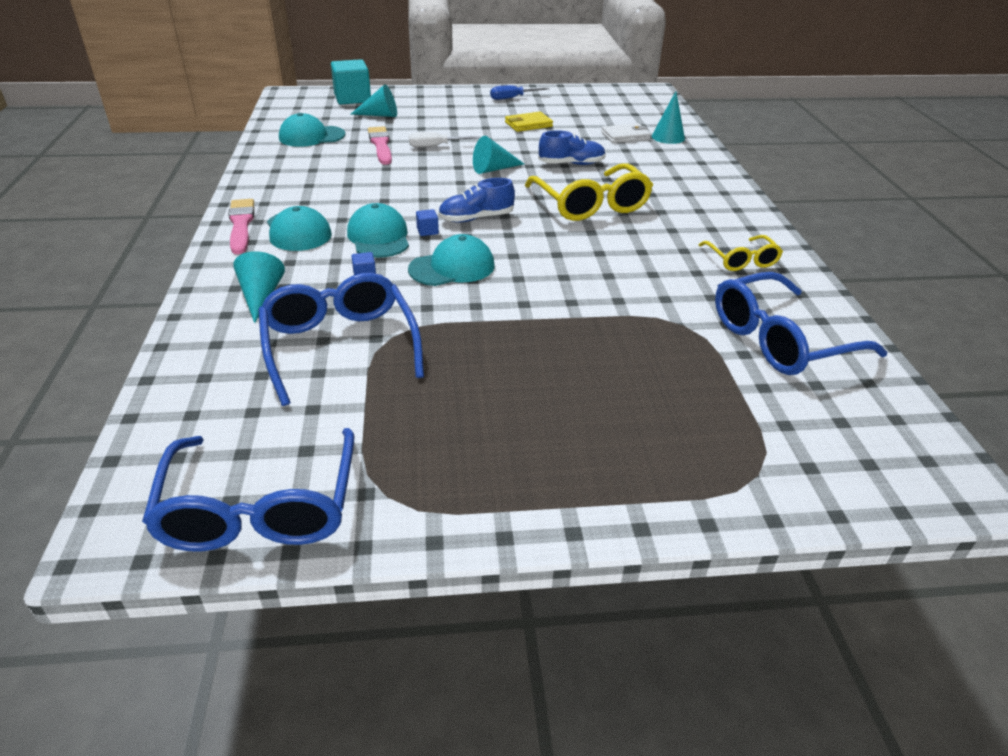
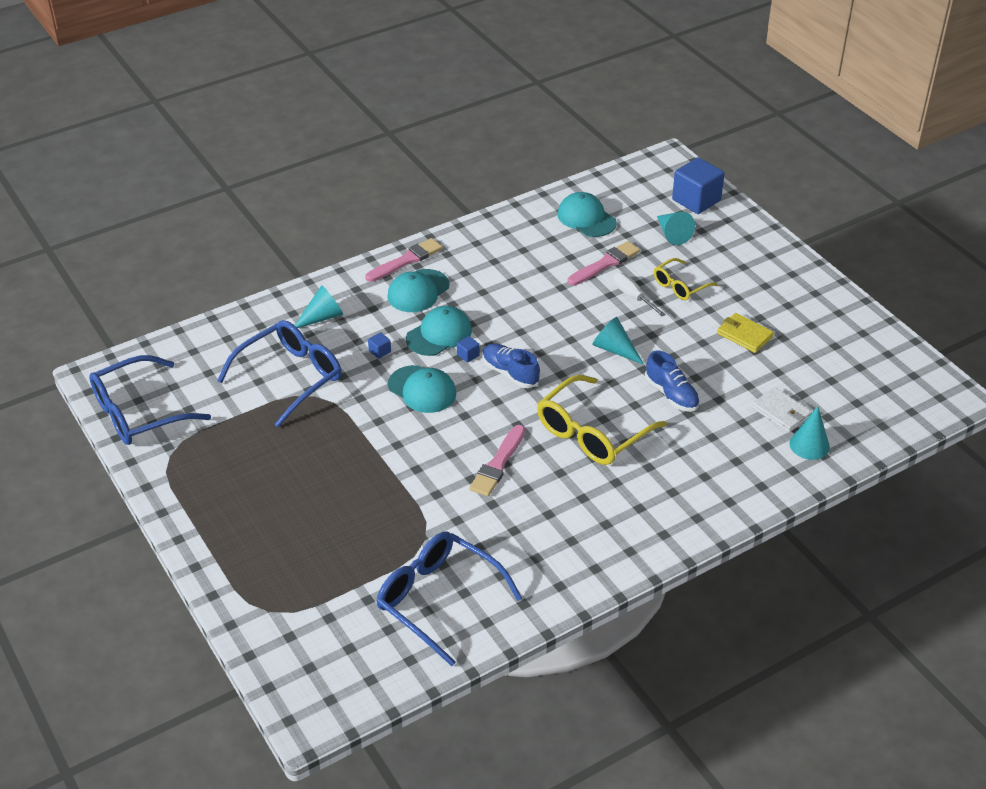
camera: 65 degrees right, 5 degrees up
turquoise cube [331,59,371,104] -> blue cube [672,158,725,214]
blue screwdriver [490,85,550,100] -> none
yellow glasses [699,235,783,271] -> yellow glasses moved to [654,258,718,300]
none -> pink brush [469,425,525,497]

